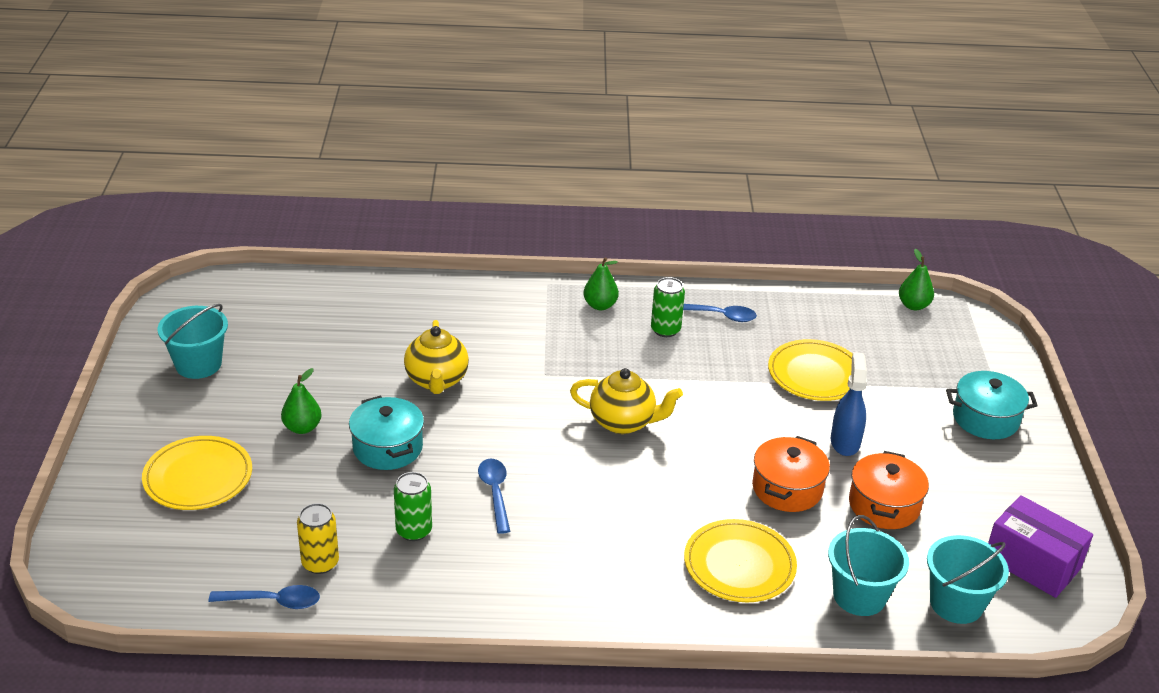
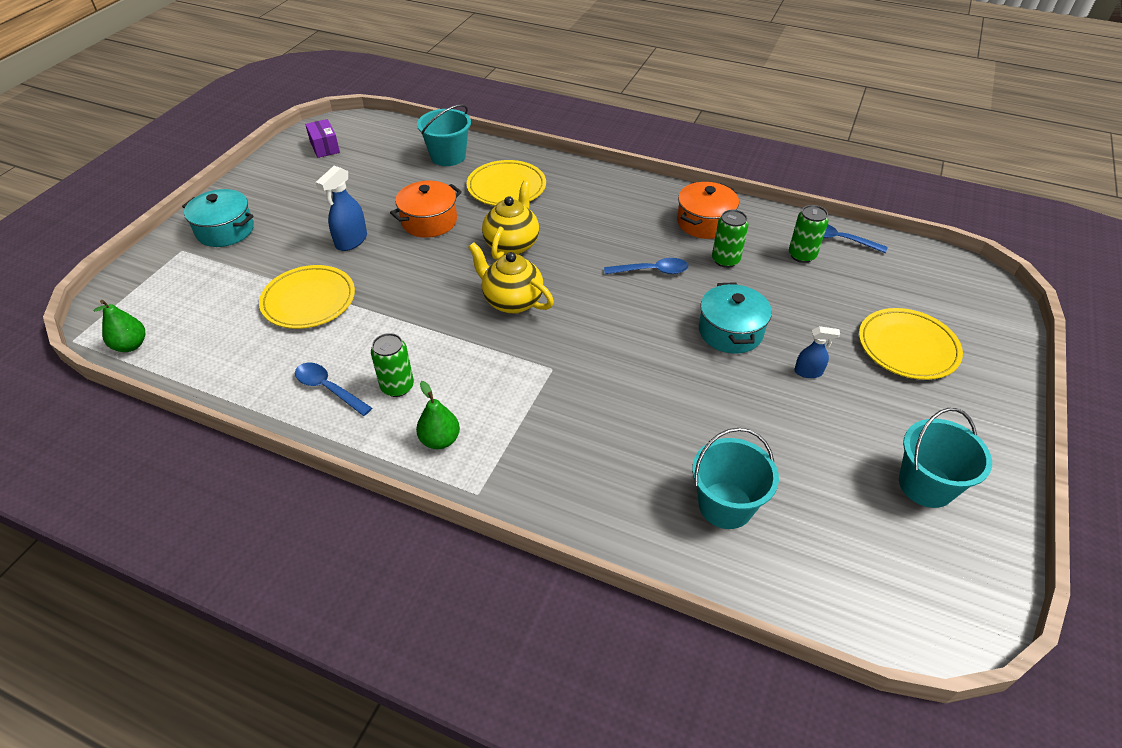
camera: 155 degrees left, 10 degrees up
green pear [281,368,322,434] -> blue spray bottle [794,326,840,378]
yellow can [297,503,339,574] -> green can [789,205,829,263]
yellow teapot [404,320,469,394] -> yellow teapot moved to [482,181,539,260]
blue spoon [478,459,510,534] -> blue spoon turned 105 degrees counterclockwise [604,258,688,274]
orange pot [849,451,929,529] -> orange pot moved to [677,182,739,239]
turquoise bucket [927,535,1009,624] -> turquoise bucket moved to [692,428,779,529]
purple box [988,495,1093,598] -> purple box [305,119,340,158], size x0.61

